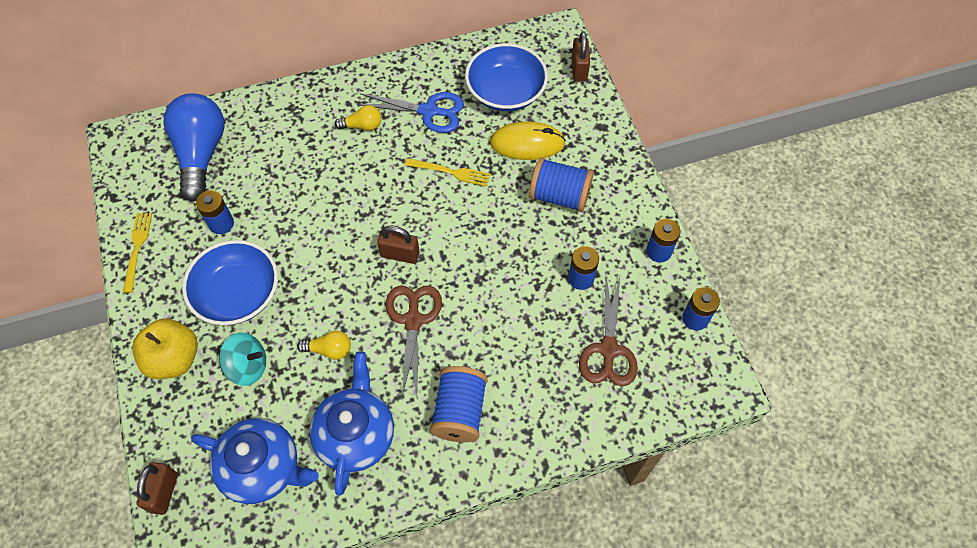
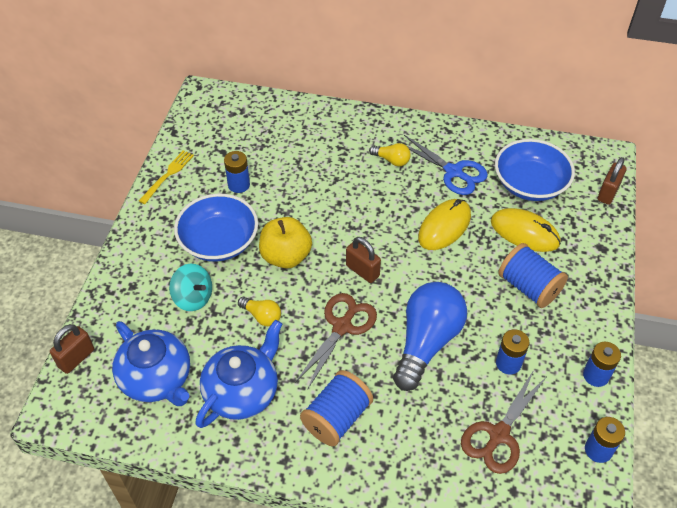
camera: 30 degrees right, 10 degrees down
yellow apple [132,319,198,379] -> yellow apple moved to [259,217,312,269]
blue light bulb [164,93,225,202] -> blue light bulb moved to [393,282,467,391]
yellow fork [405,158,491,186] -> yellow mouse [418,199,471,250]

